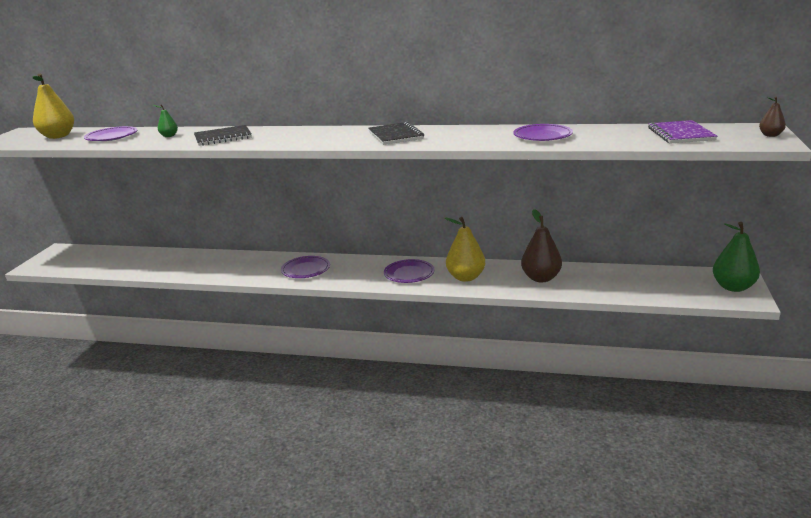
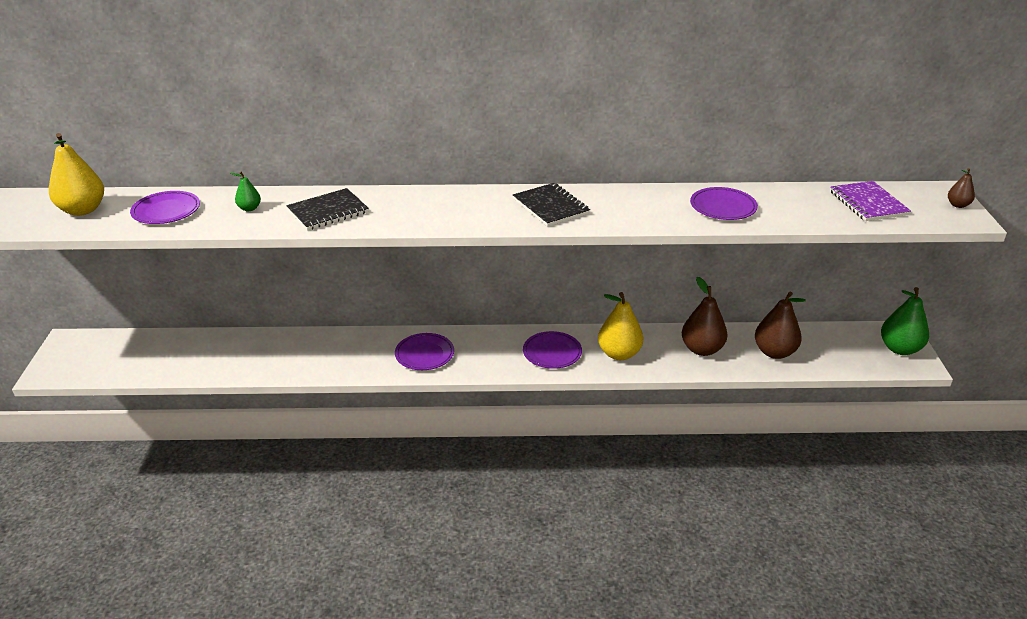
camera: 15 degrees left, 10 degrees up
none -> brown pear [755,291,806,359]

